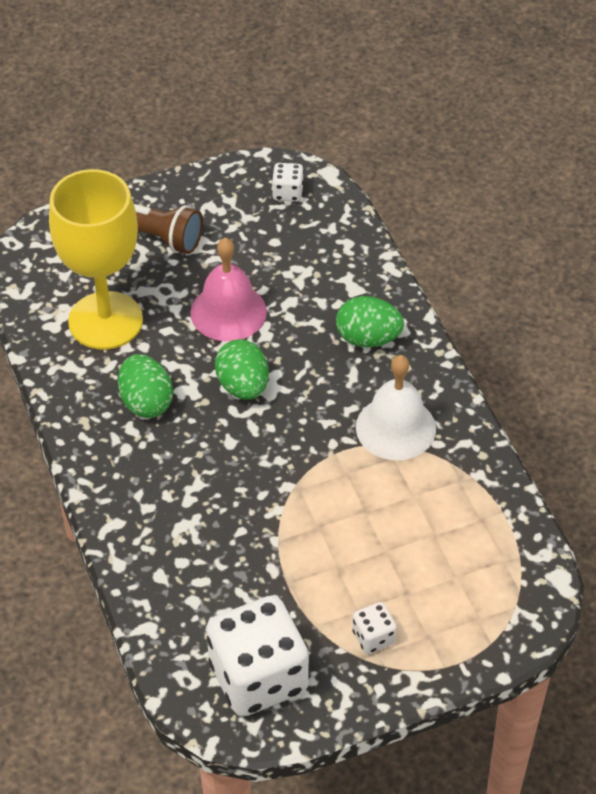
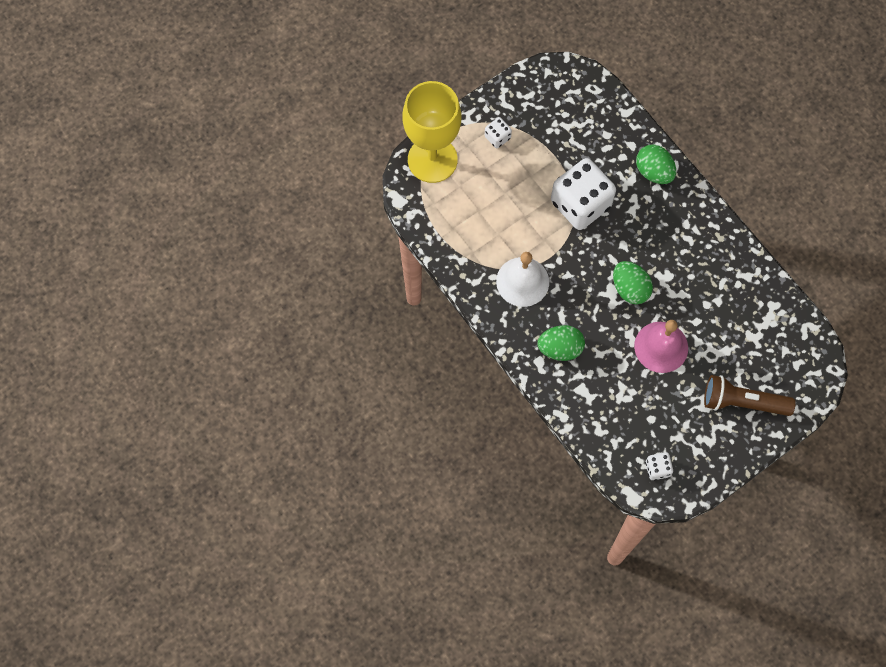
camera: 165 degrees right, 20 degrees up
yellow goblet [49,169,143,350] -> yellow goblet moved to [402,81,461,183]
green egg [118,354,173,418] -> green egg moved to [636,144,676,184]
white dice [206,595,309,716] -> white dice moved to [551,158,616,230]

